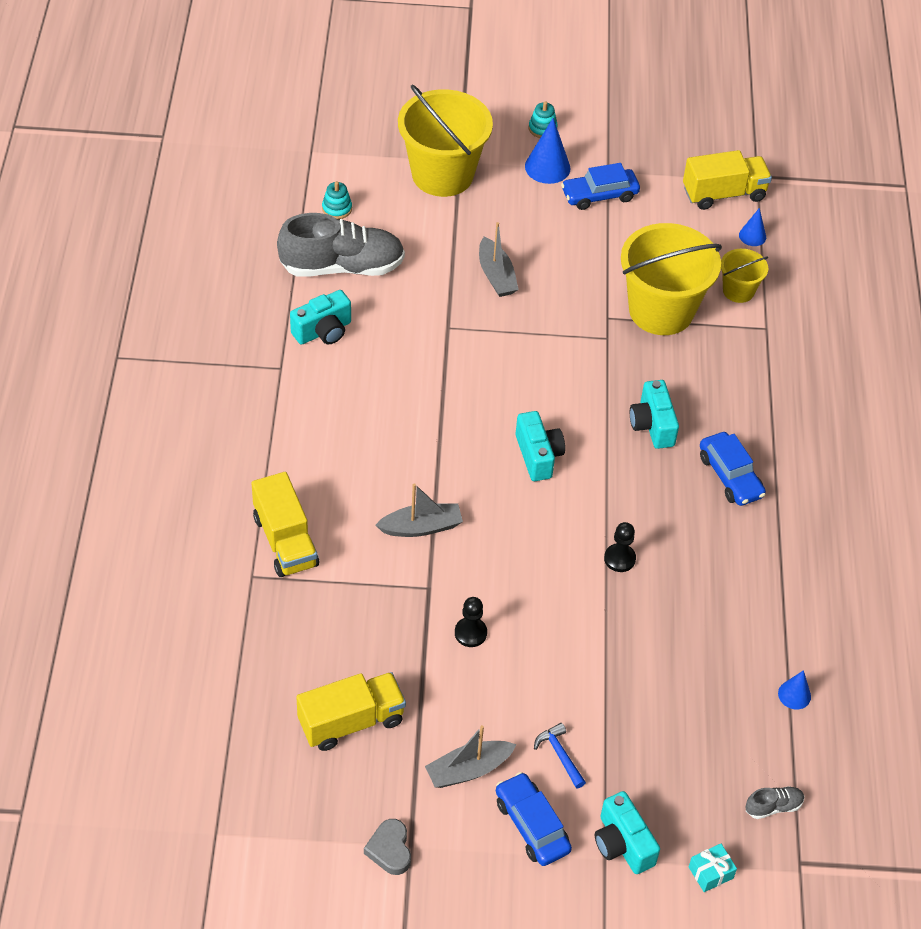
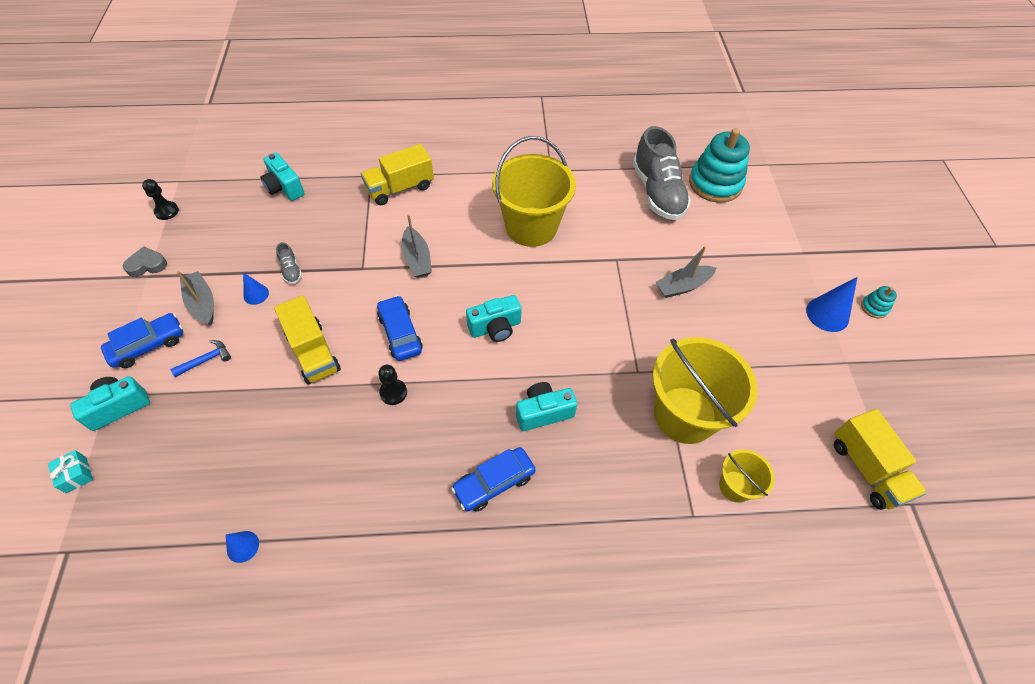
camera: 85 degrees right, 5 degrees up
turquoise camera [290,290,351,345] -> turquoise camera moved to [260,153,305,201]
yellow truck [296,672,406,751] -> yellow truck moved to [274,295,341,384]
turquoise stacking toy [322,181,352,219] -> turquoise stacking toy [689,128,750,203], size x2.30
yellow bucket [398,85,493,197] -> yellow bucket moved to [492,136,576,247]
black pawn [455,597,487,647] -> black pawn moved to [142,179,179,220]
blue car [561,163,640,210] -> blue car moved to [377,295,423,361]
blue cone [739,208,766,246] -> blue cone moved to [243,272,269,305]
grey shoe [745,786,804,819] -> grey shoe moved to [276,242,302,284]

